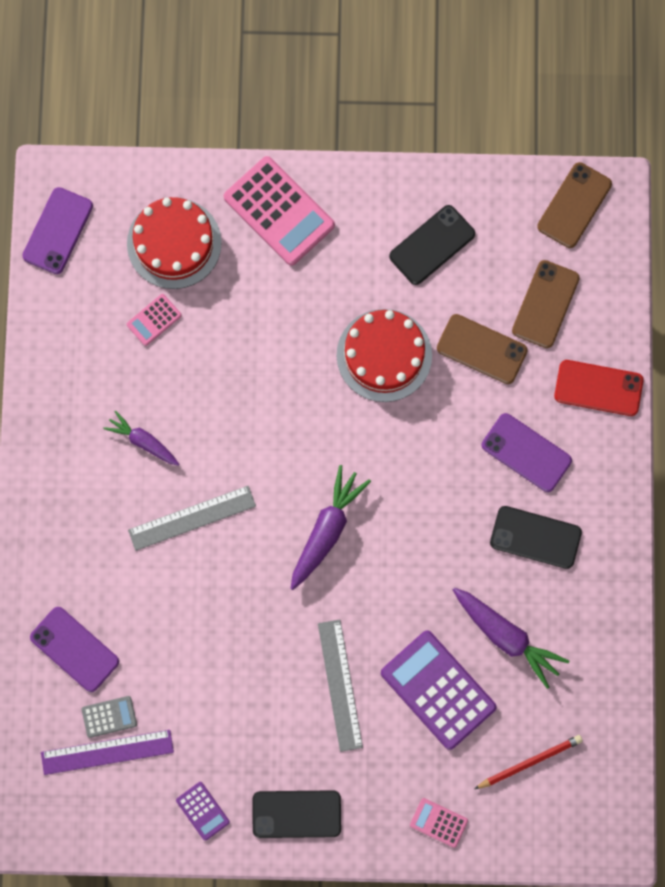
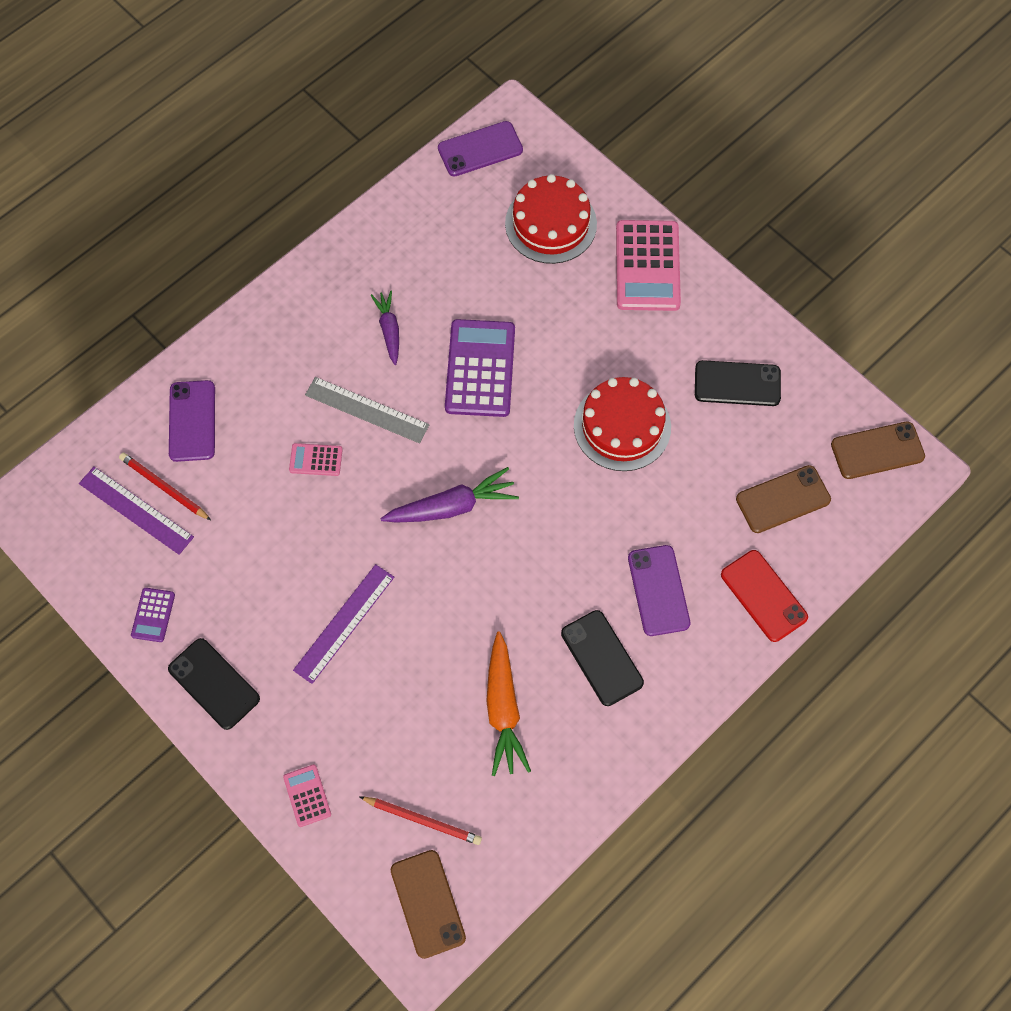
camera: 45 degrees right, 10 degrees down
grey calculator [82,696,137,738] -> red pencil [119,452,212,521]
pink calculator [127,294,182,346] -> pink calculator moved to [289,443,343,476]
grey ruler [318,619,363,752] -> purple ruler [293,564,394,684]
purple calculator [381,630,497,750] -> purple calculator moved to [445,319,515,417]
brown phone [437,314,528,384] -> brown phone moved to [390,850,466,959]
purple carrot [453,587,569,689] -> orange carrot [486,632,531,776]

